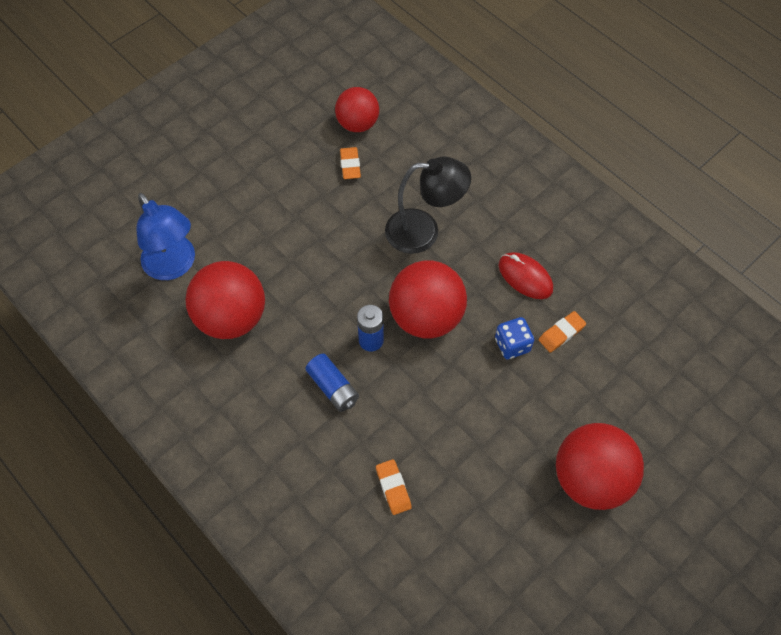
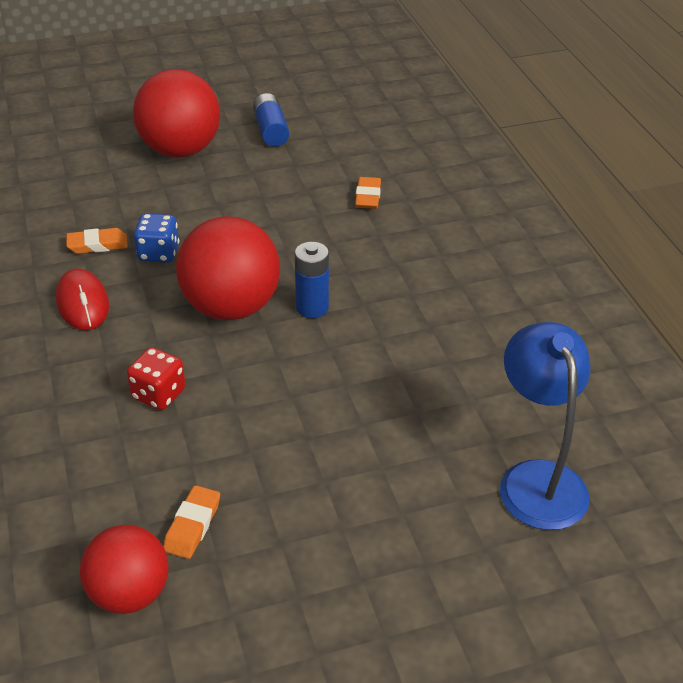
camera: 155 degrees left, 20 degrees down
red ball [186,261,265,339] -> none
blue battery [305,354,359,412] -> blue battery moved to [253,93,289,147]
black lamp [385,157,471,254] -> red dice [127,347,185,410]

